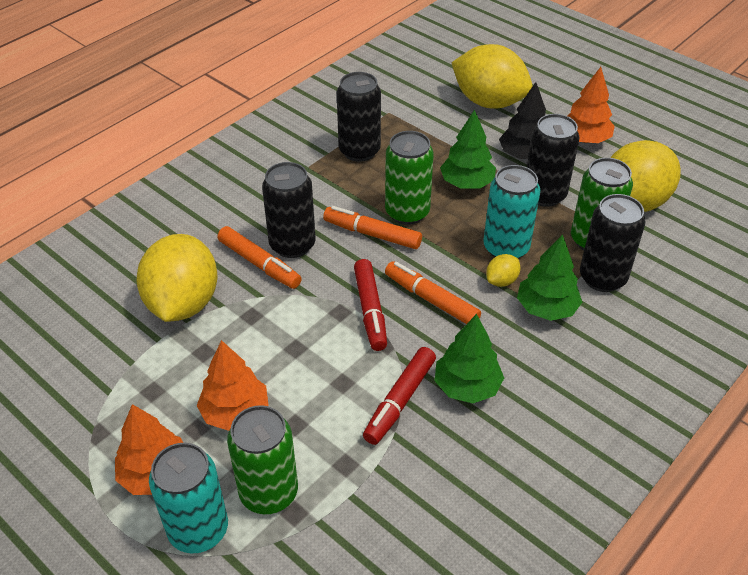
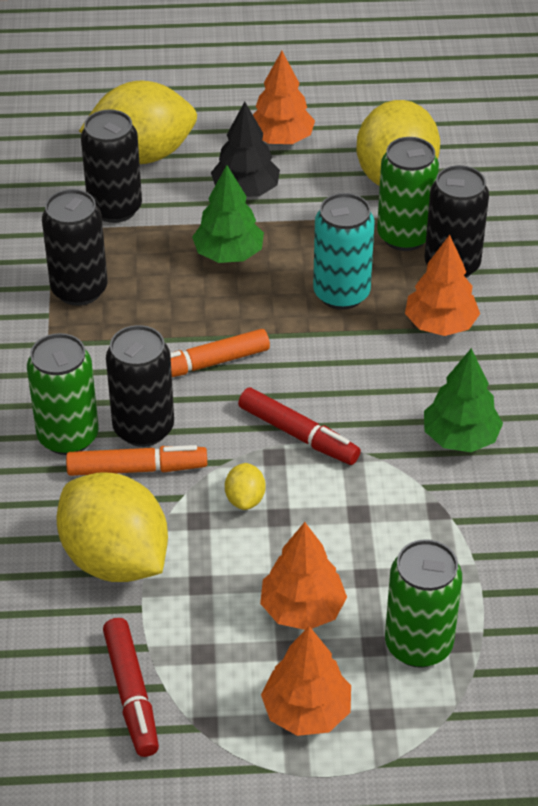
camera: 45 degrees left, 0 degrees up
turquoise can [149,443,228,554] -> none
red marker [363,347,436,445] -> red marker moved to [103,618,159,757]
green can [385,131,434,225] -> green can moved to [27,333,99,455]
orange marker [385,261,481,324] -> none
yellow lemon [486,254,520,287] -> yellow lemon moved to [225,463,266,510]
green tree [517,234,582,321] -> orange tree [405,235,480,336]
black can [527,114,579,207] -> black can moved to [81,109,142,223]

